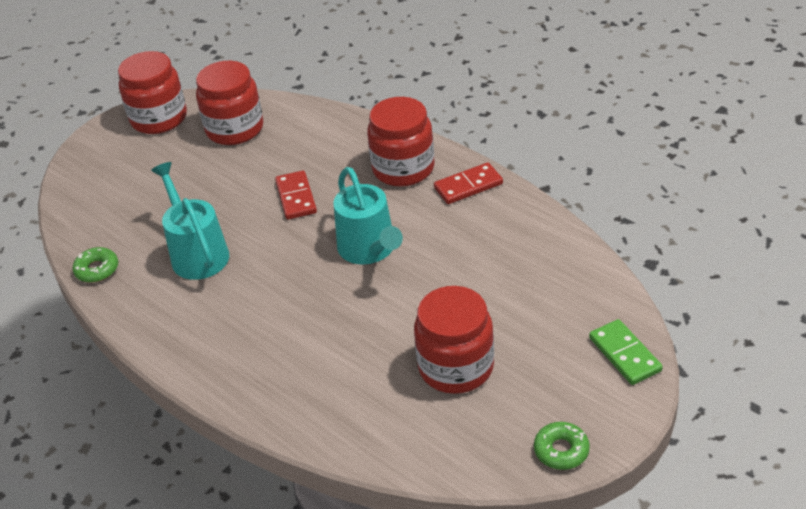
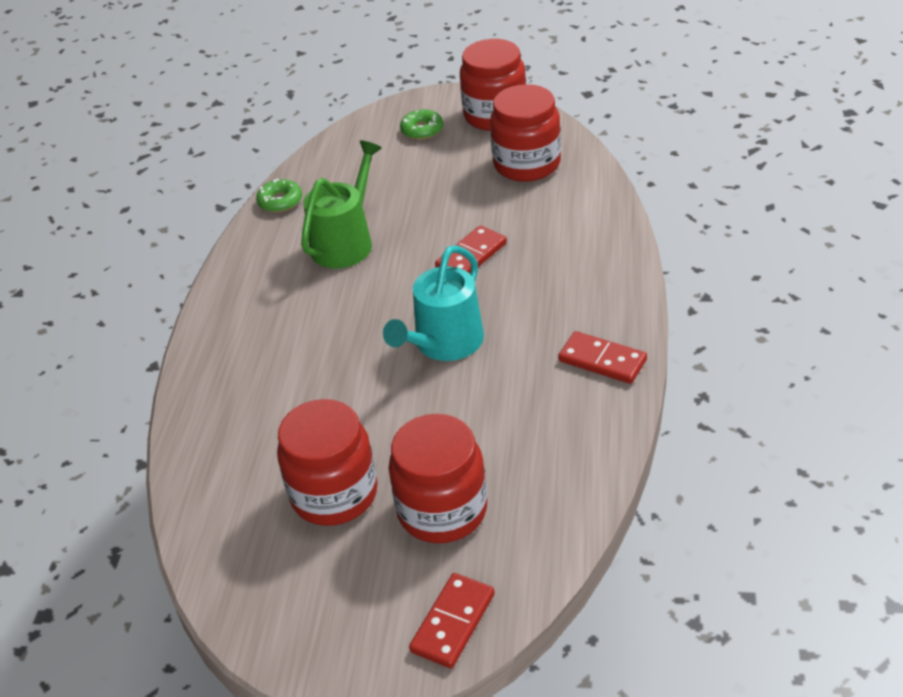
camera: 55 degrees right, 0 degrees up
turquoise watering can [151,162,229,280] -> green watering can [301,140,382,268]
red jar [367,97,435,187] -> red jar moved to [388,414,487,543]
green donut [534,422,590,470] -> green donut moved to [400,109,443,140]
green domino [589,319,663,385] -> red domino [409,573,495,668]

